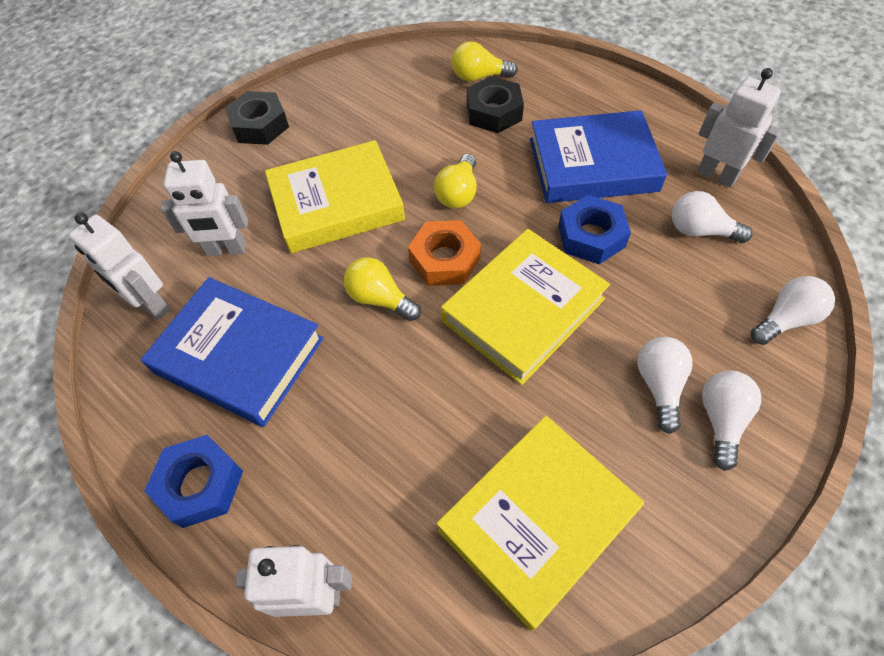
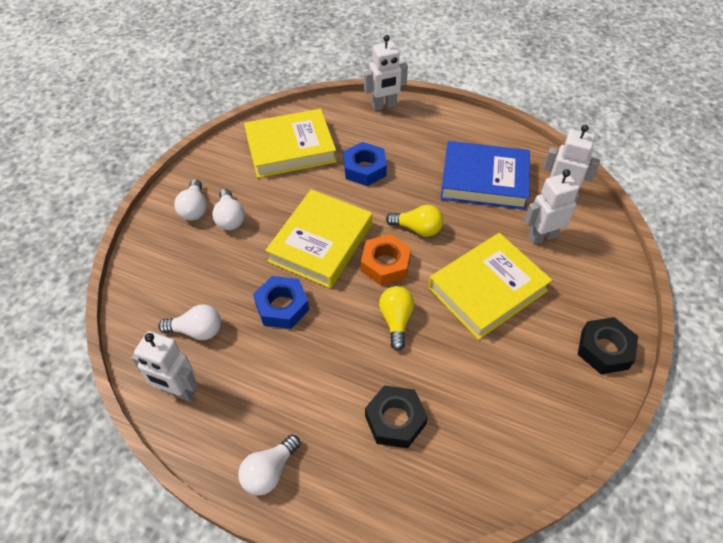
camera: 160 degrees right, 5 degrees down
blue nut [144,435,243,528] -> blue nut moved to [344,142,387,186]
yellow book [436,416,644,631] -> yellow book turned 45 degrees clockwise [244,109,337,178]
yellow light bulb [452,41,518,81] -> none
blue book [530,110,667,203] -> none
white light bulb [751,276,835,345] -> white light bulb moved to [238,434,300,496]

